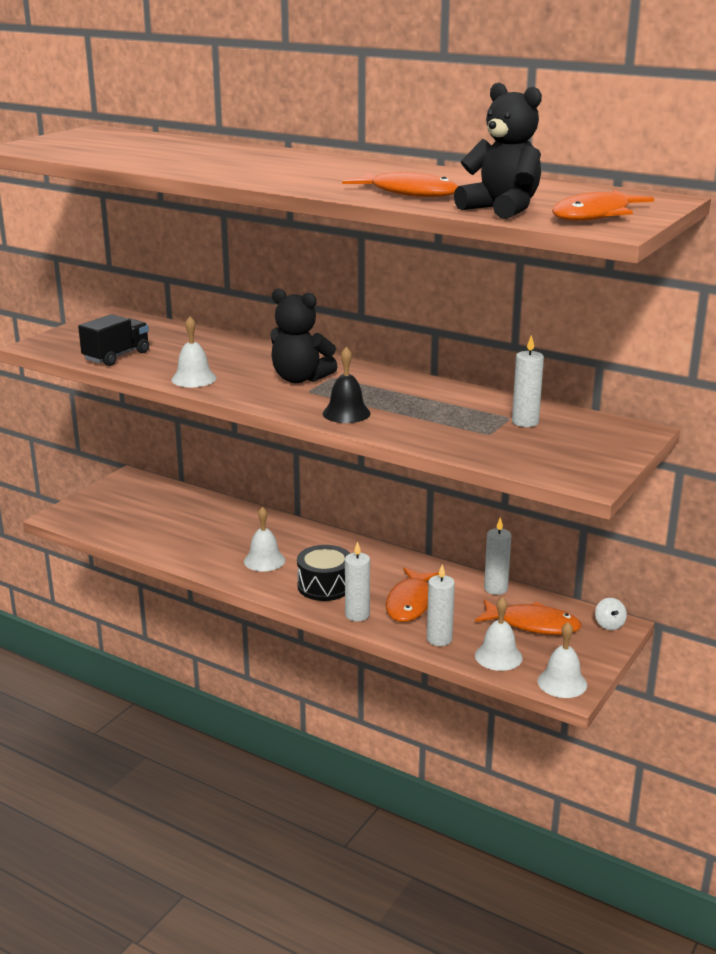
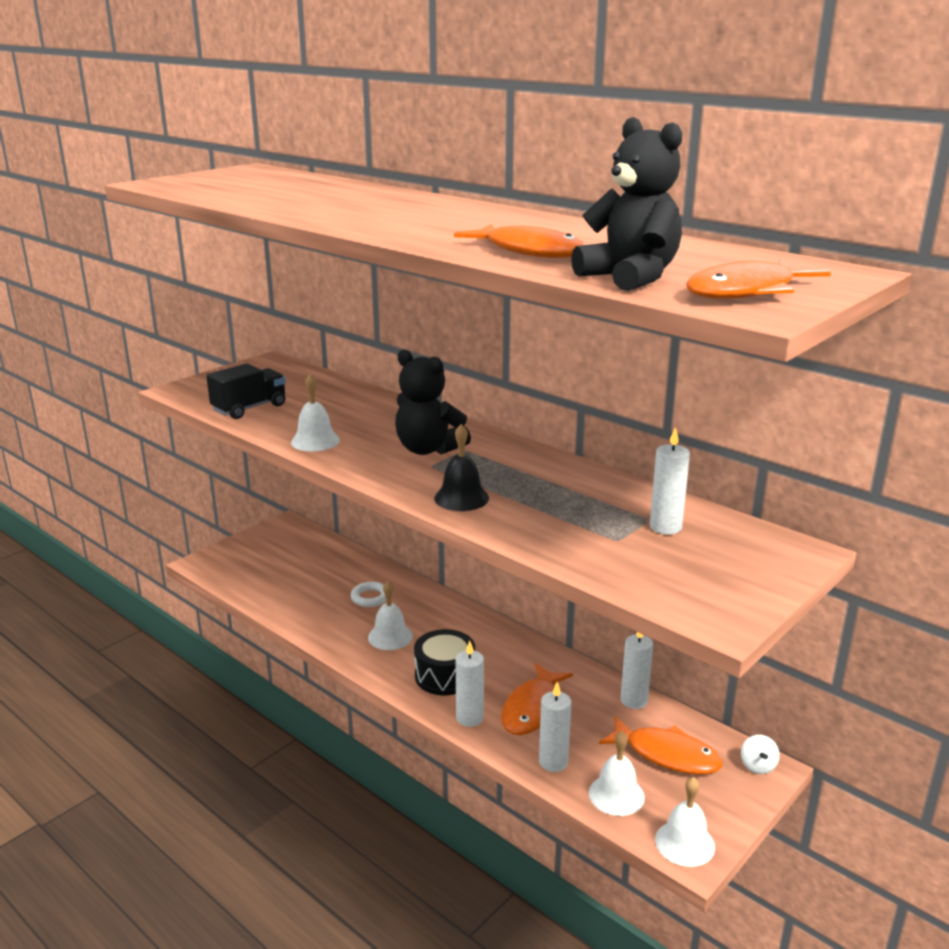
camera: 10 degrees right, 0 degrees up
none -> white ring [351,582,386,607]

